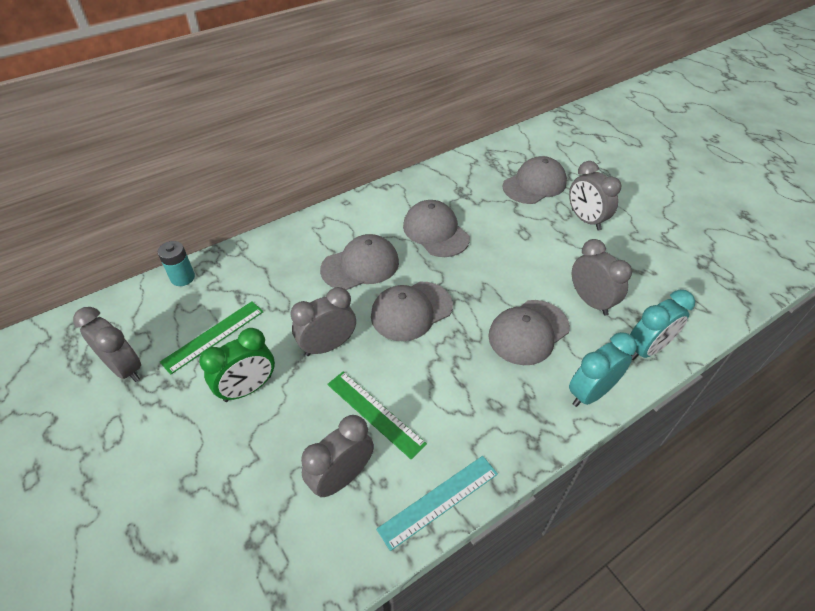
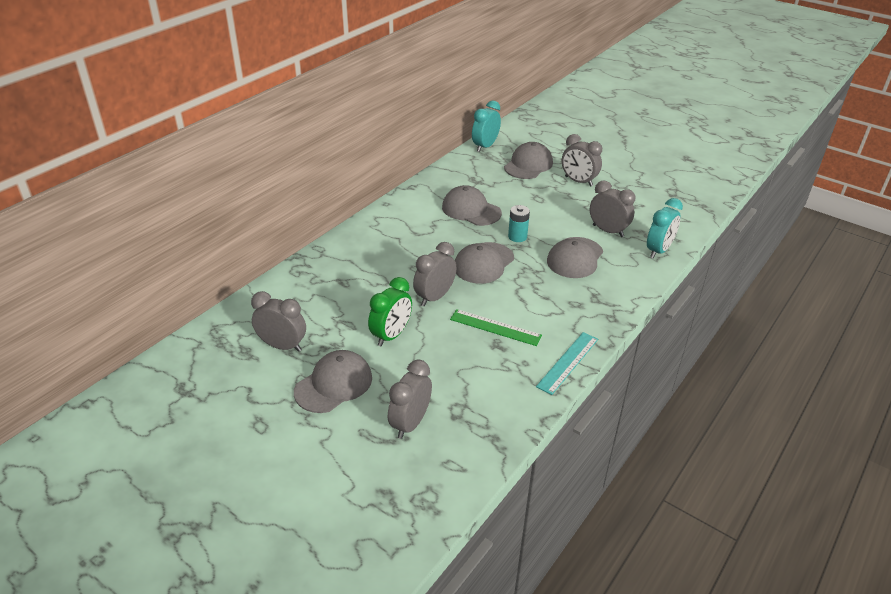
camera: 20 degrees left, 10 degrees down
turquoise battery [158,241,195,286] -> turquoise battery moved to [508,205,530,242]
green ruler [160,301,263,375] -> none
grey clock [301,415,374,497] -> grey clock moved to [388,360,432,439]
grey cap [320,234,399,290] -> grey cap moved to [294,350,372,413]
turquoise clock [569,332,637,407] -> turquoise clock moved to [472,100,501,152]

